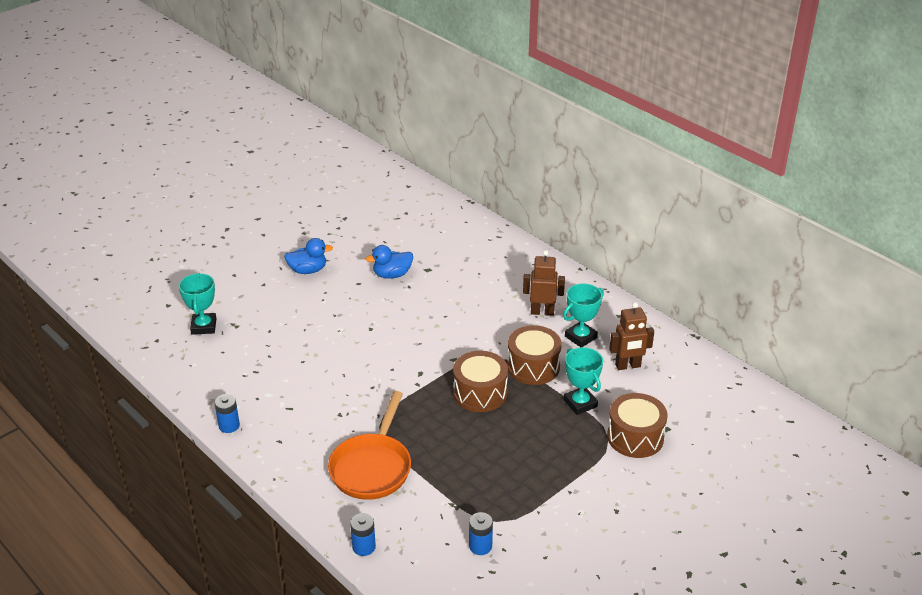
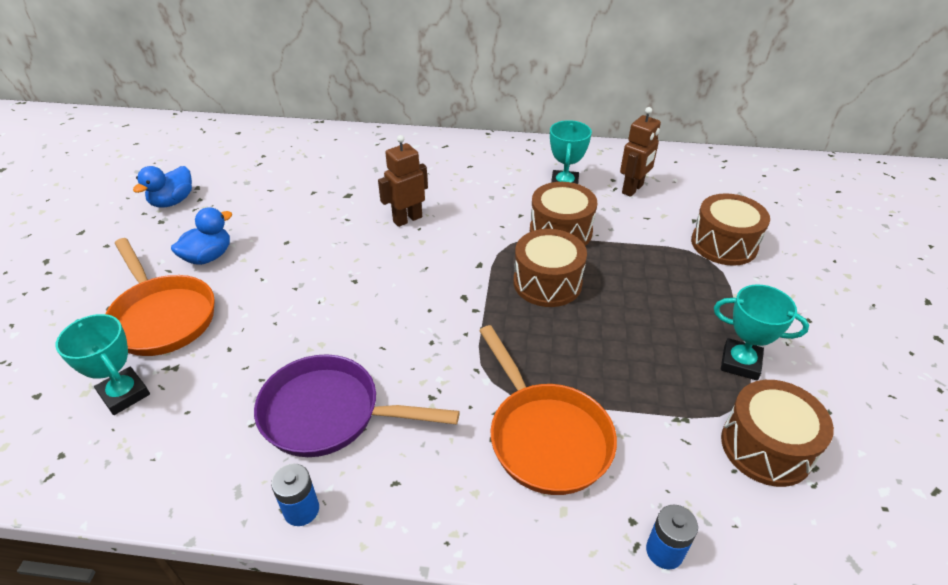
camera: 40 degrees left, 5 degrees up
blue duck [365,245,413,279] -> blue duck moved to [133,166,192,208]
blue battery [469,512,493,555] -> brown drum [721,380,834,487]
brown robot [523,250,565,316] -> brown robot moved to [378,135,428,227]
turquoise trophy [564,347,603,415] -> turquoise trophy moved to [714,284,809,380]
none -> orange pan [105,238,215,356]
none -> purple pan [254,354,460,457]

